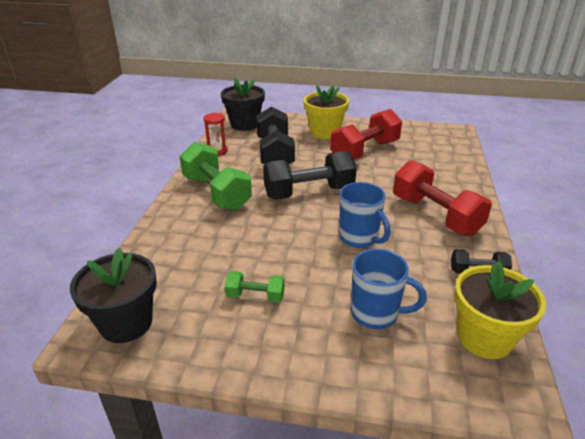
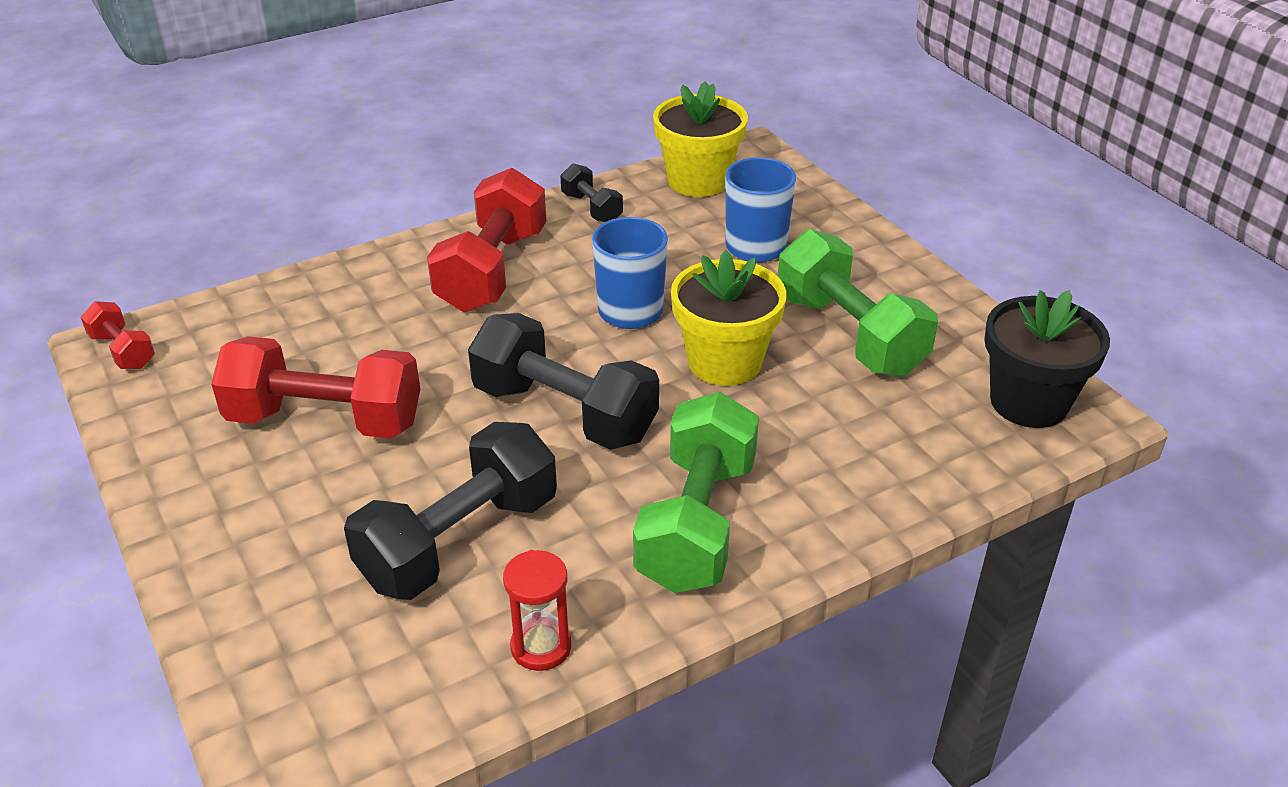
camera: 130 degrees left, 5 degrees up
black flower pot [221,78,265,131] -> none
green dumbbell [225,271,285,303] -> green dumbbell [778,229,938,377], size x2.03
yellow flower pot [304,85,349,139] -> yellow flower pot moved to [671,250,787,386]
none -> red dumbbell [81,301,155,369]

